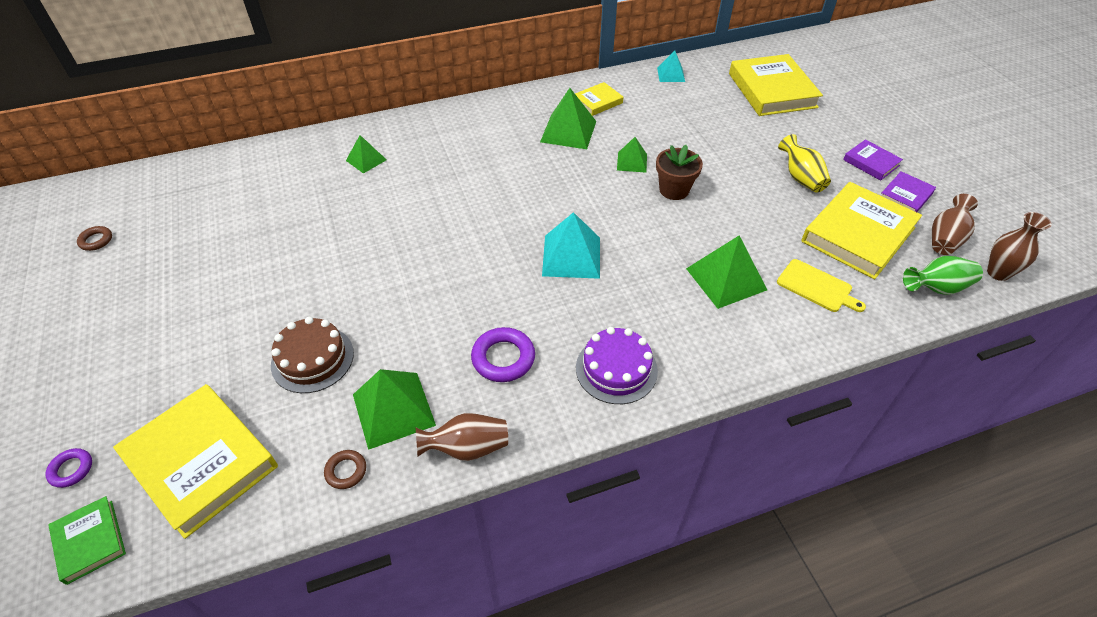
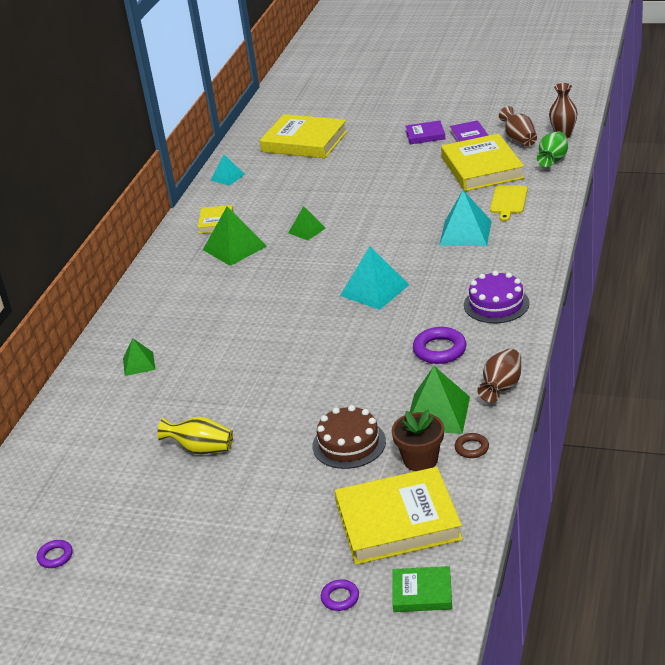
camera: 50 degrees left, 15 degrees down
brown ring [77,226,112,251] -> purple ring [37,540,73,568]
brown flower pot [656,145,703,200] -> brown flower pot moved to [392,410,444,471]
green pyramid [686,235,767,309] -> turquoise pyramid [439,190,491,246]
yellow cutting board [777,259,866,312] -> yellow cutting board turned 120 degrees clockwise [490,185,528,221]
yellow vase [778,134,831,193] -> yellow vase moved to [157,417,233,454]

